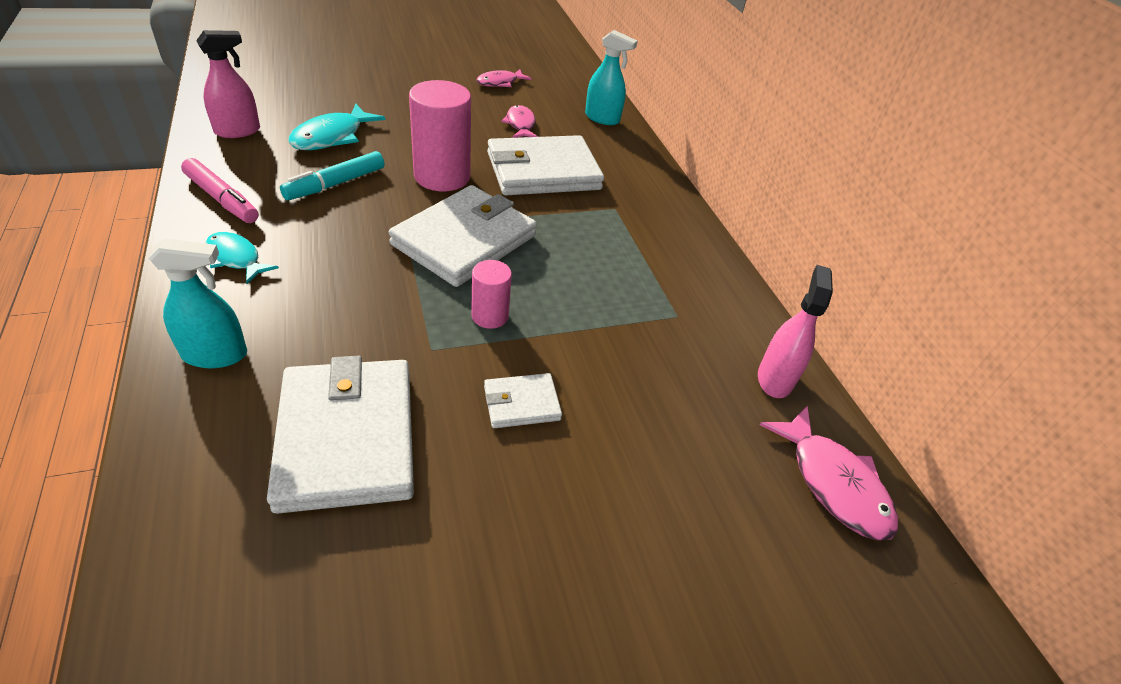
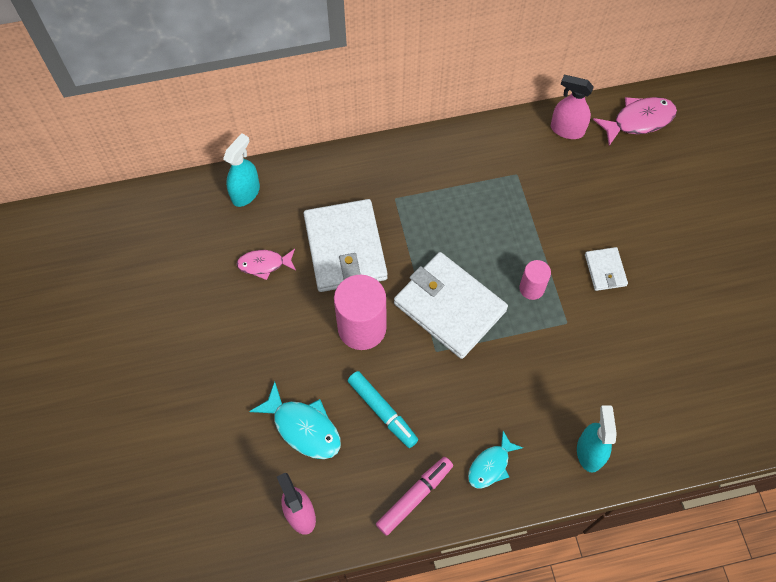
camera: 80 degrees left, 20 degrees up
white wallet [267,356,414,514] -> none
pink fish [476,69,532,87] -> none

